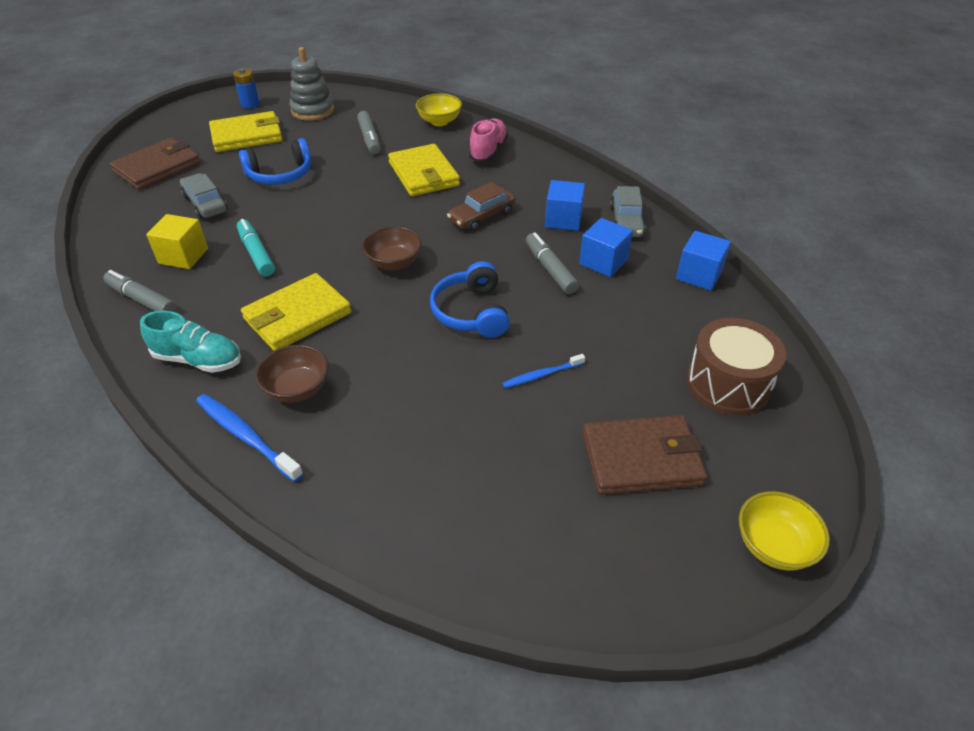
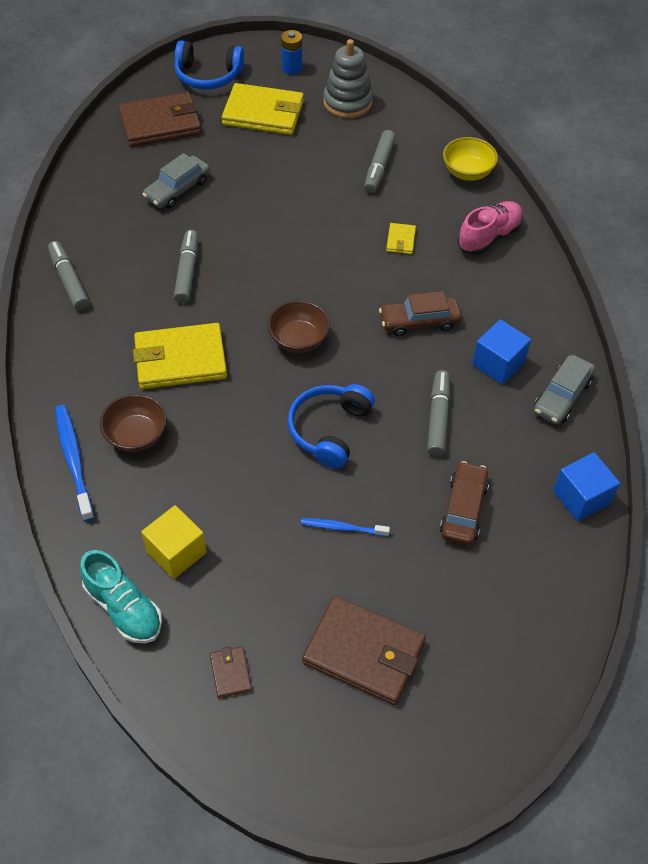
camera: 30 degrees right, 10 degrees up
turquoise shoe [140,311,241,373] -> turquoise shoe moved to [80,550,162,643]
yellow cube [146,214,208,269] -> yellow cube moved to [141,505,207,579]
grey car [180,173,227,219] -> grey car turned 135 degrees counterclockwise [142,153,210,208]
turquoise marker [237,219,275,277] -> grey marker [174,230,198,304]
blue headphones [239,138,311,185] -> blue headphones moved to [175,40,244,90]
yellow wallet [388,144,460,196] -> yellow wallet [386,223,416,254], size x0.45
blue cube [579,218,633,277] -> none
brown drum [687,318,786,415] -> none
yellow bowl [739,491,830,570] -> none
none -> brown wallet [210,646,252,698]
none -> brown car [440,461,489,545]

